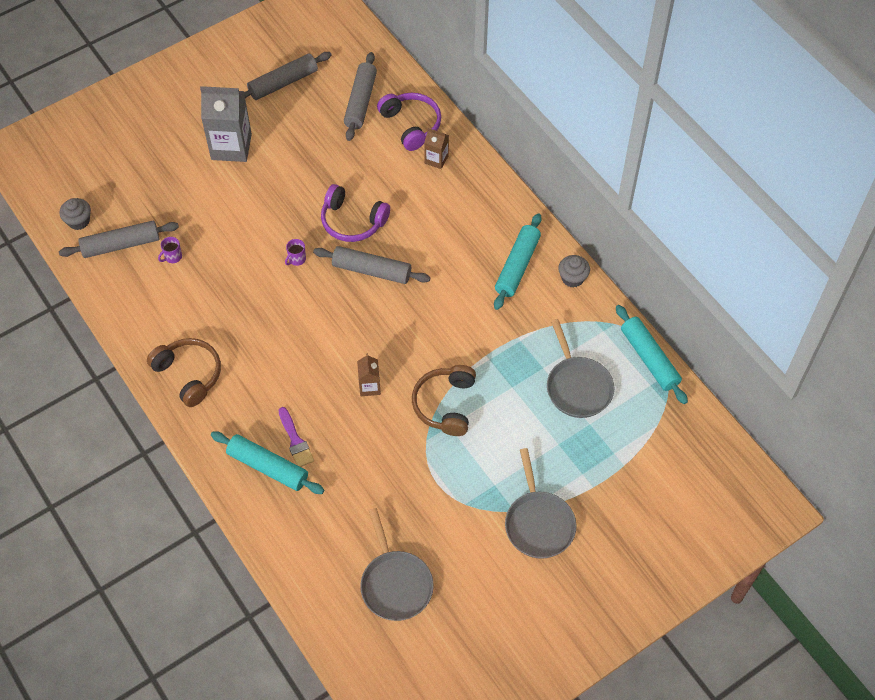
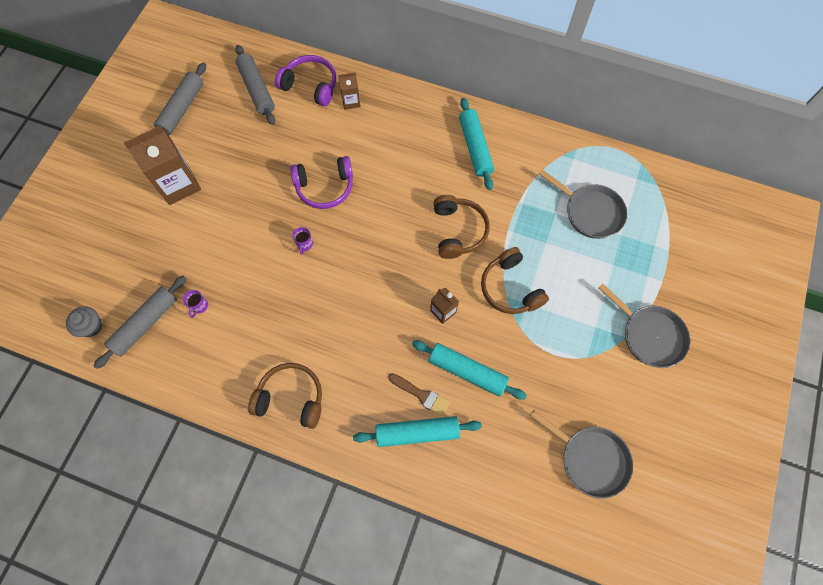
camera: 35 degrees left, 10 degrees up
grey carton [200,86,252,162] -> brown carton [124,125,201,205]
purple brush [278,407,314,467] -> brown brush [388,373,450,416]
grey rolling pin [313,246,430,284] -> none
grey cupcake [558,255,590,288] -> none
turquoise rolling pin [616,305,688,404] -> turquoise rolling pin moved to [412,340,527,400]
none -> brown headphones [433,195,490,259]

